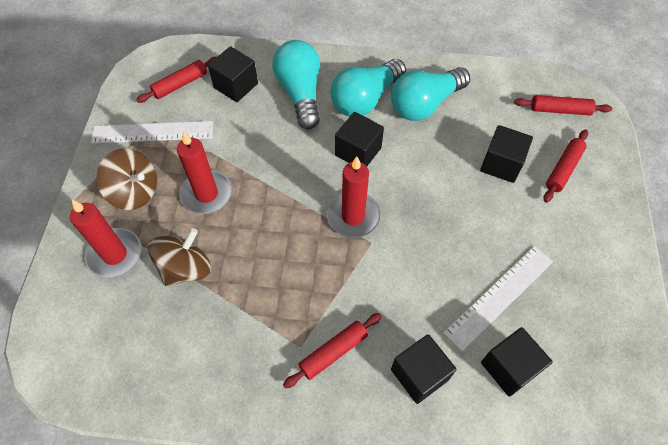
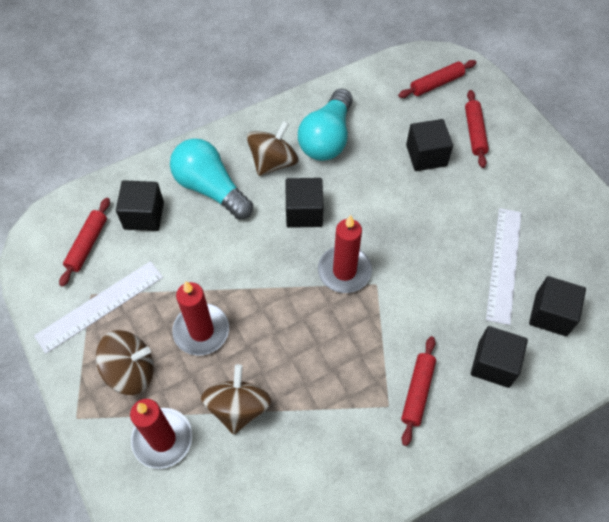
camera: 35 degrees left, 0 degrees up
turquoise light bulb [330,59,406,116] -> brown spinning top [247,121,299,176]

